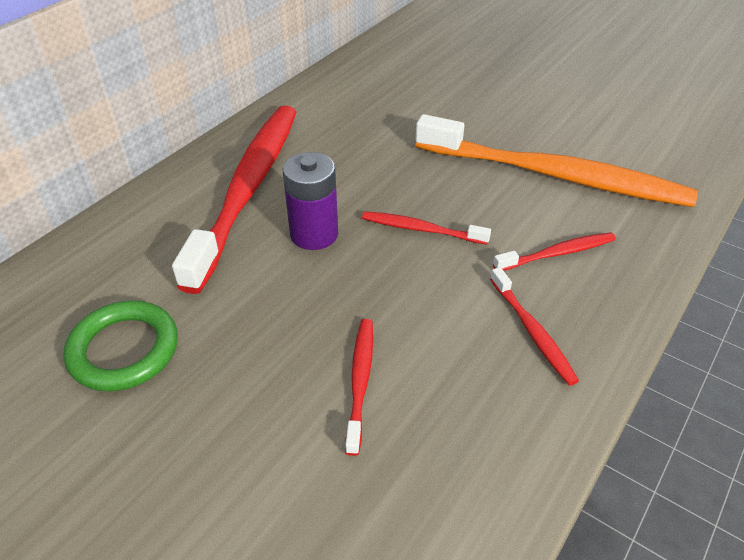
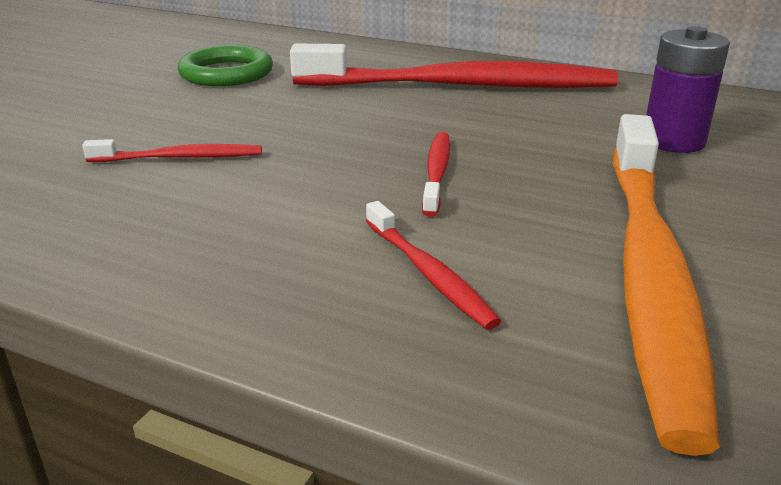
camera: 80 degrees right, 15 degrees down
purple battery [283,152,338,250] -> purple battery moved to [646,26,730,153]
red toothbrush [490,267,579,386] -> none

